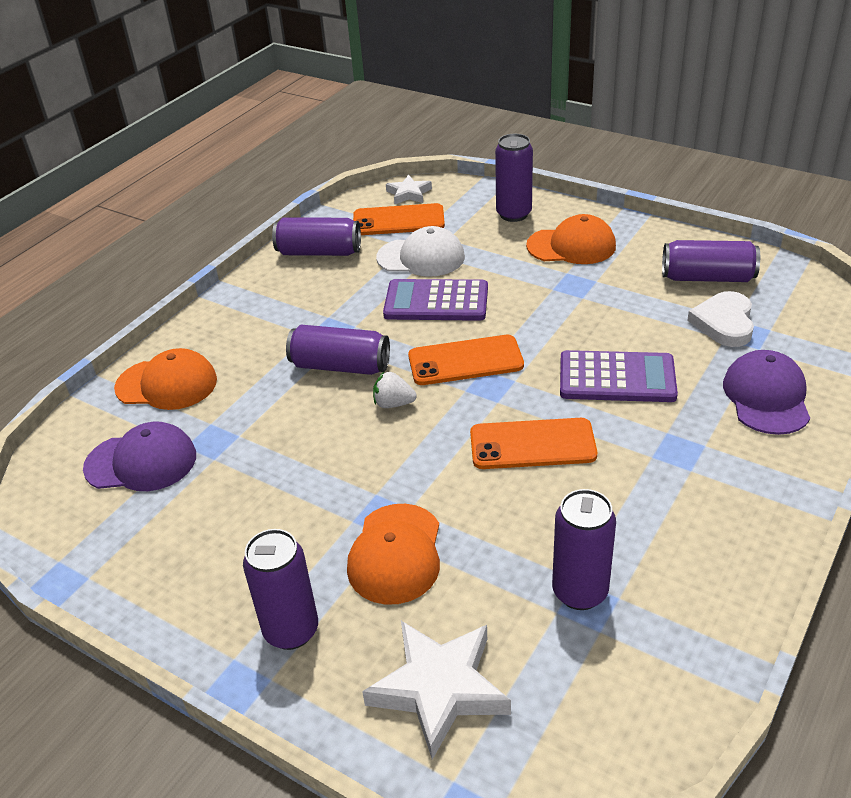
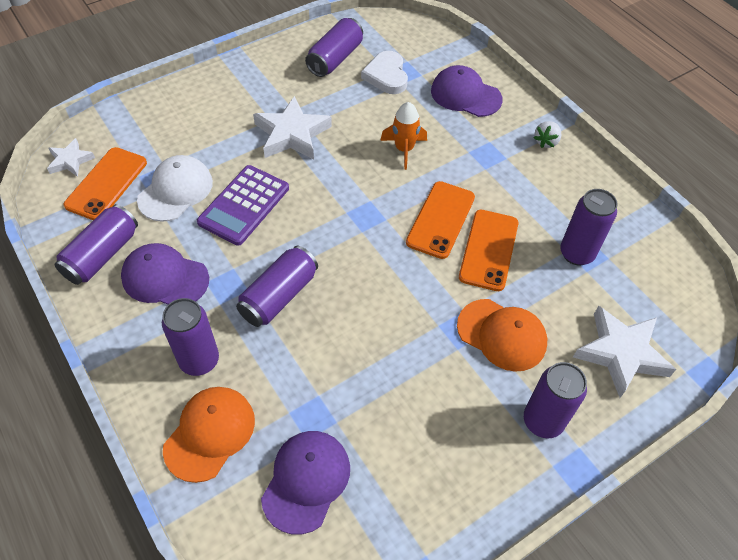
camera: 70 degrees left, 15 degrees up
white strawberry [373,372,417,408] -> white strawberry moved to [533,121,561,148]
orange phone [408,335,524,385] -> orange phone moved to [459,210,519,291]
purple can [495,134,533,222] -> purple can moved to [162,298,219,376]
orange cap [526,214,616,264] -> none
purple calculator [560,350,678,402] -> orange rocket [380,102,427,170]
white heart [687,291,754,347] -> white heart turned 45 degrees clockwise [361,51,408,94]
none -> purple cap [121,243,209,304]
none -> white star [253,96,332,159]

